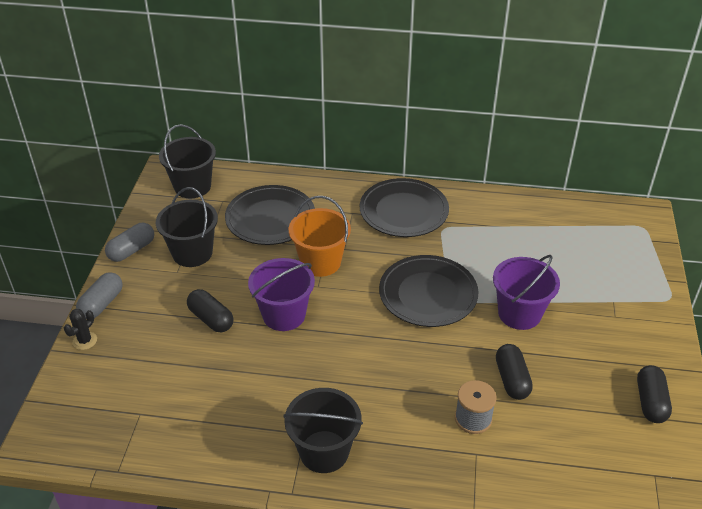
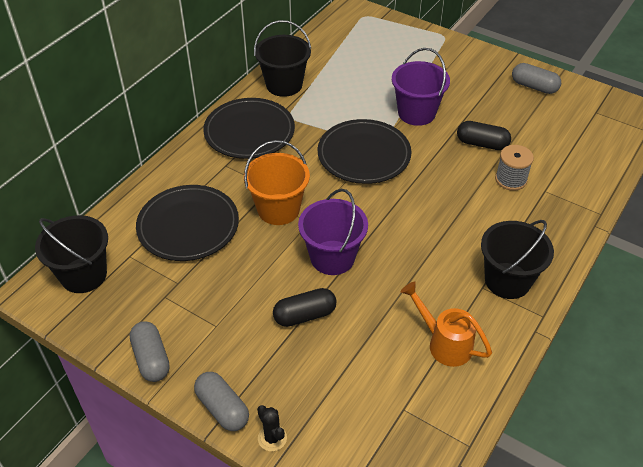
camera: 65 degrees left, 5 degrees up
black bucket [156,187,218,267] -> black bucket moved to [254,20,311,97]
black capsule [637,365,672,423] -> grey capsule [512,63,561,94]
none -> orange watering can [401,281,492,367]

